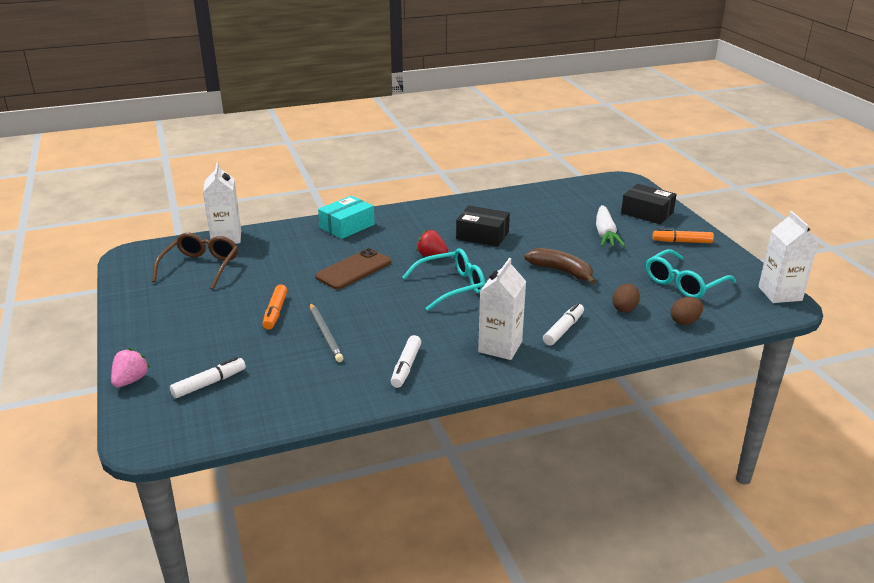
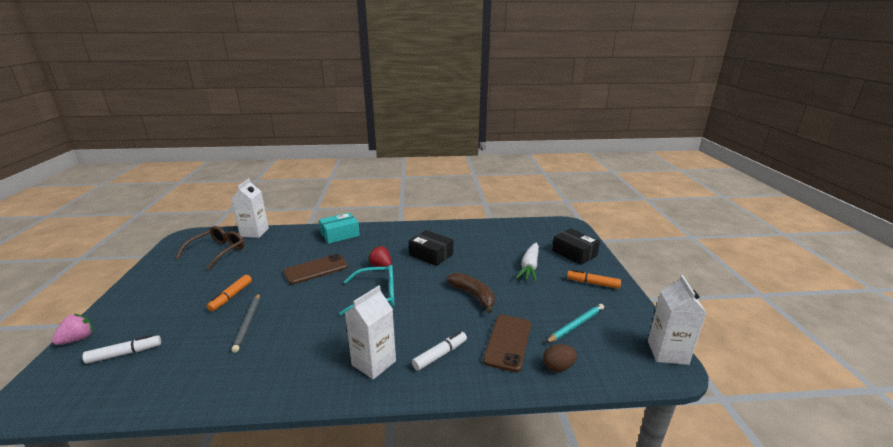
camera: 15 degrees right, 5 degrees down
white marker [391,335,421,388] -> none
brown egg [612,283,640,313] -> brown phone [483,315,531,372]
turquoise glasses [646,249,736,298] -> turquoise pencil [546,304,604,343]

